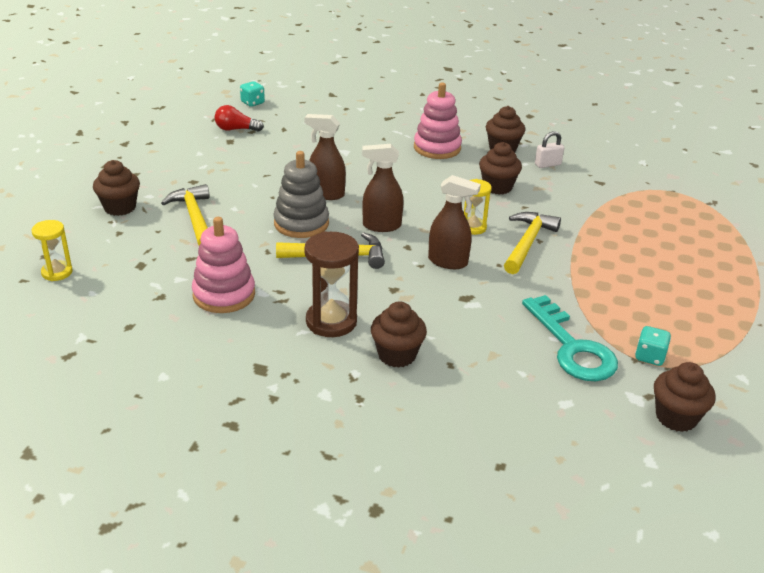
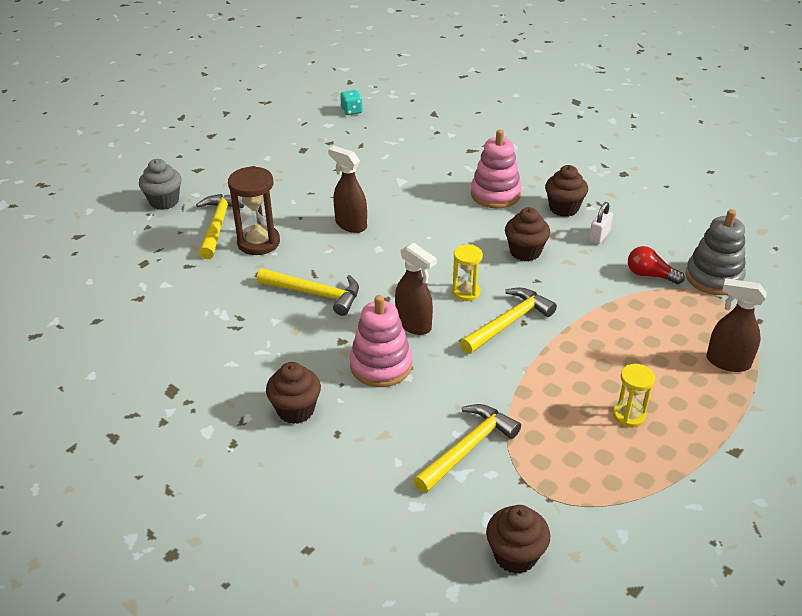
camera: 25 degrees right, 5 degrees up
yellow hourglass [32,220,73,281] -> yellow hourglass moved to [613,364,655,428]
brown cupcake [93,160,140,216] -> grey cupcake [139,159,182,210]
pink stacking toy [192,217,255,313] -> pink stacking toy moved to [350,295,412,387]
red light bulb [215,105,264,131] -> red light bulb moved to [628,246,685,284]
grey stacking toy [273,151,329,238] -> grey stacking toy moved to [685,209,746,295]
brown hourglass [305,231,359,337] -> brown hourglass moved to [228,166,280,255]
brown spray bottle [362,144,404,232] -> brown spray bottle moved to [706,278,767,372]
turquoise key [522,295,618,381] -> yellow hammer [413,404,521,493]
white padlock [535,131,564,168] -> white padlock turned 60 degrees counterclockwise [589,202,613,244]
turquoise dice [635,326,671,366] -> none

